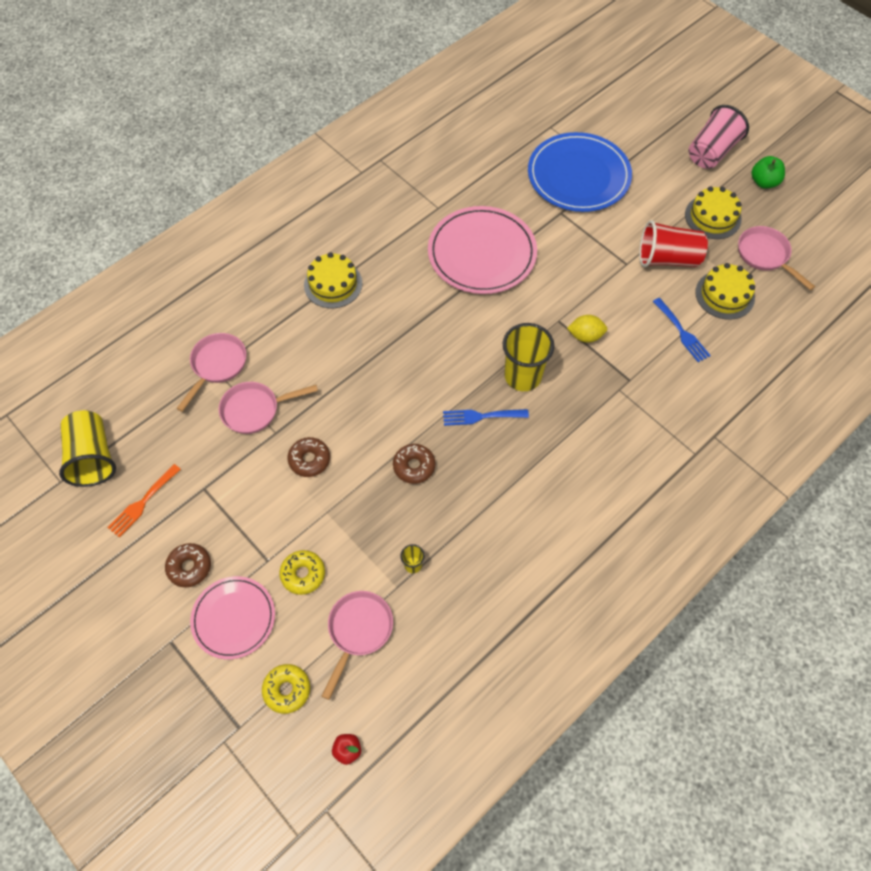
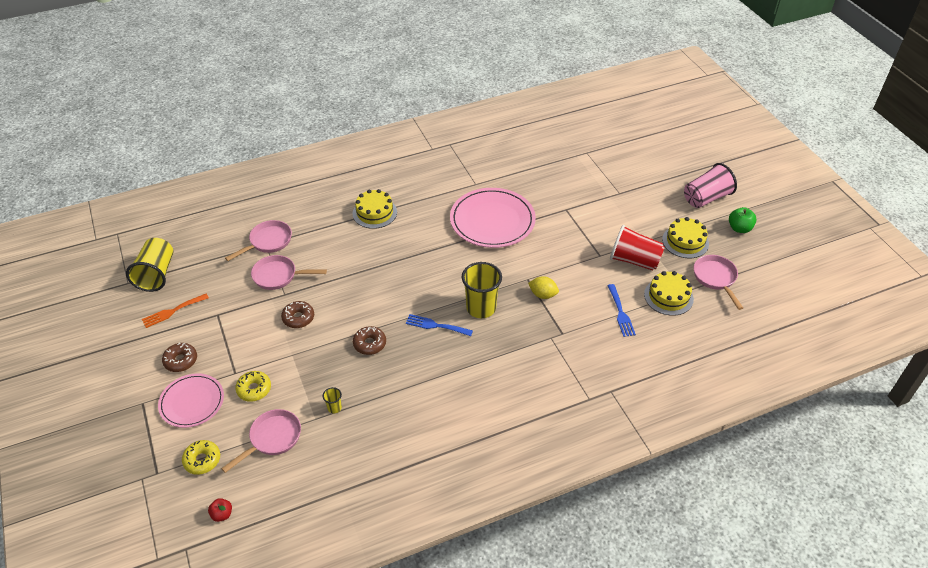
camera: 20 degrees right, 15 degrees down
blue plate [528,132,632,212] -> none

